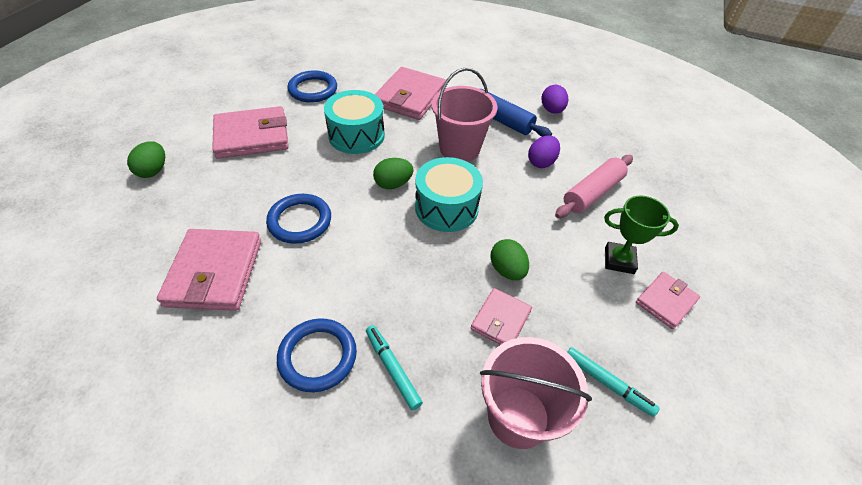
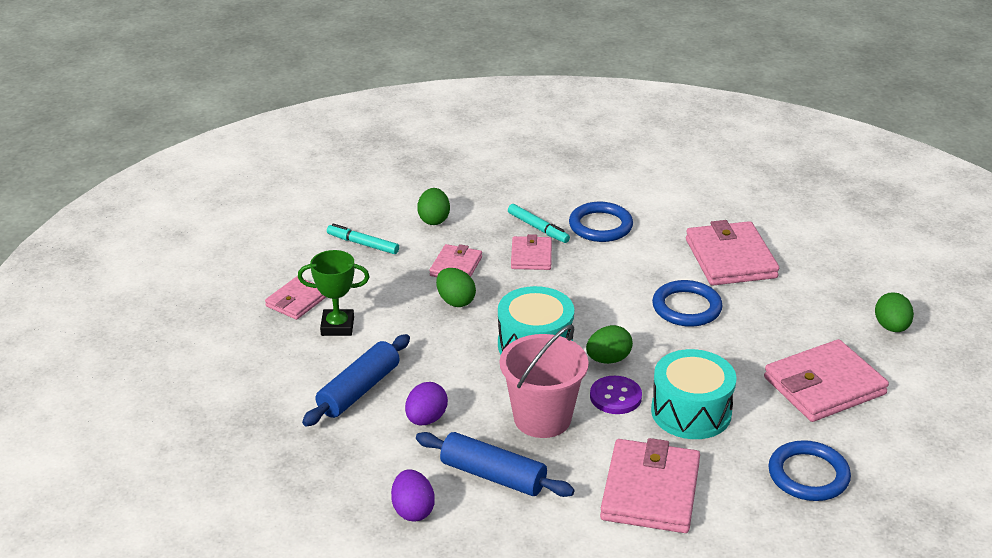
camera: 170 degrees right, 15 degrees down
pink bucket [480,337,592,449] -> green egg [417,188,450,225]
pink rolling pin [555,155,633,218] -> blue rolling pin [302,334,410,427]
none -> pink wallet [511,234,552,270]
none -> purple button [590,376,642,414]

